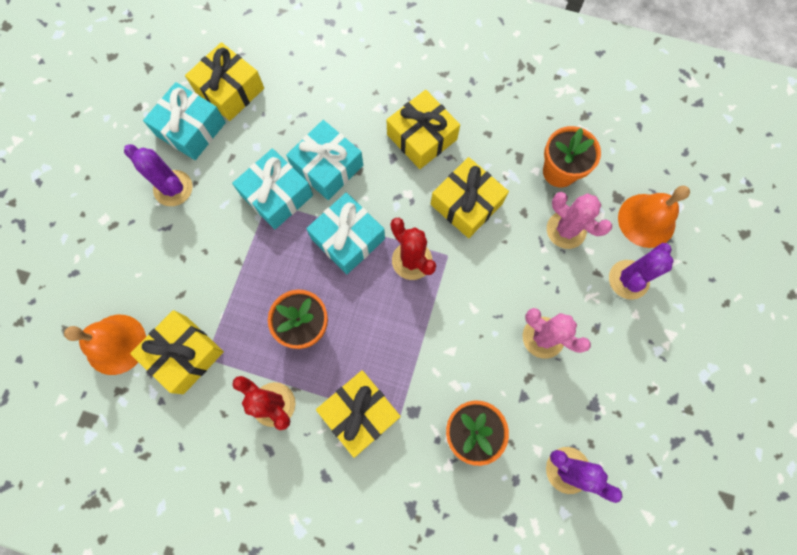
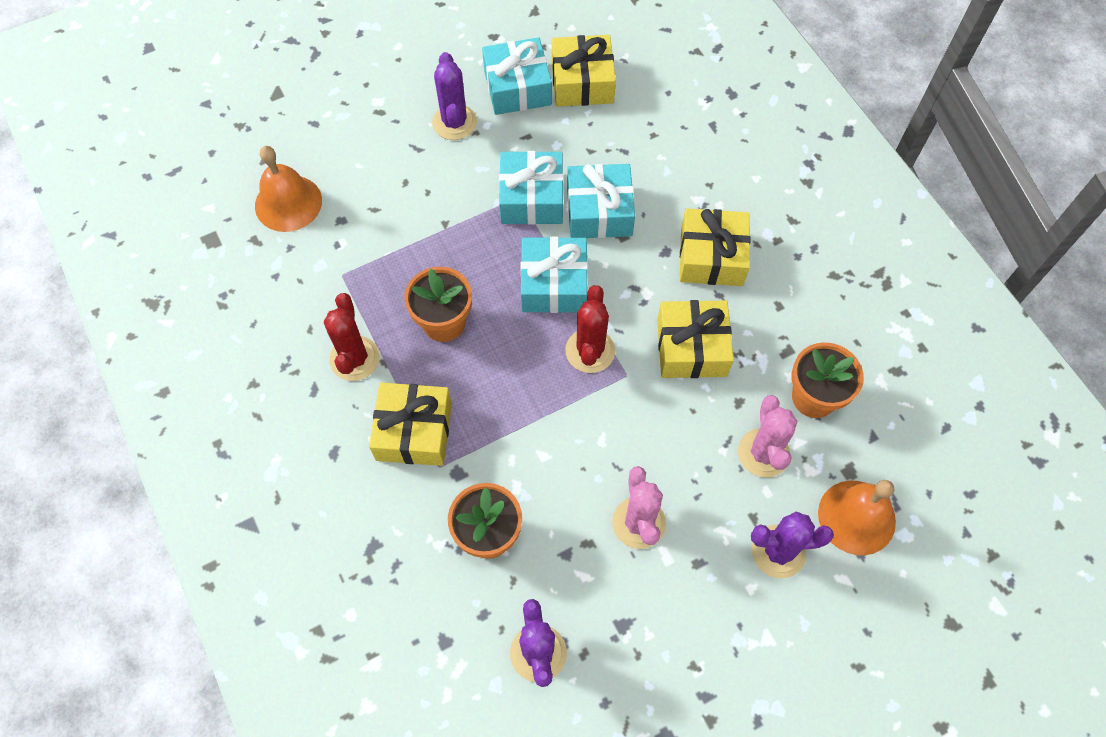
camera: 45 degrees right, 10 degrees down
yellow gift [130,310,224,394] -> none

